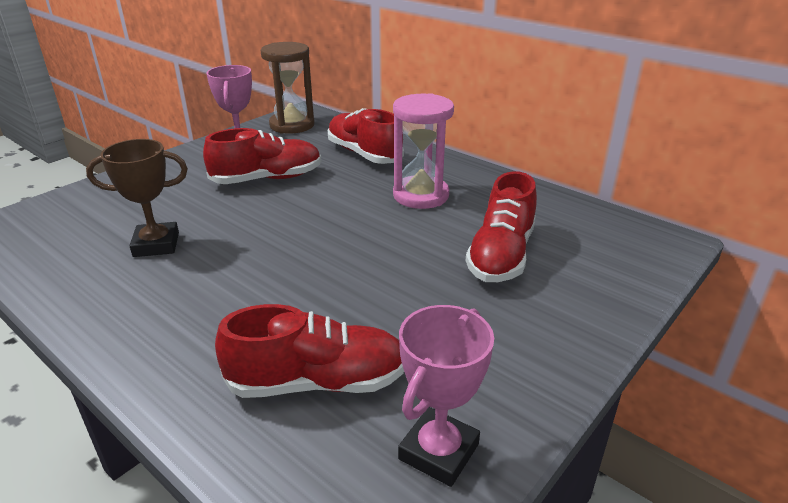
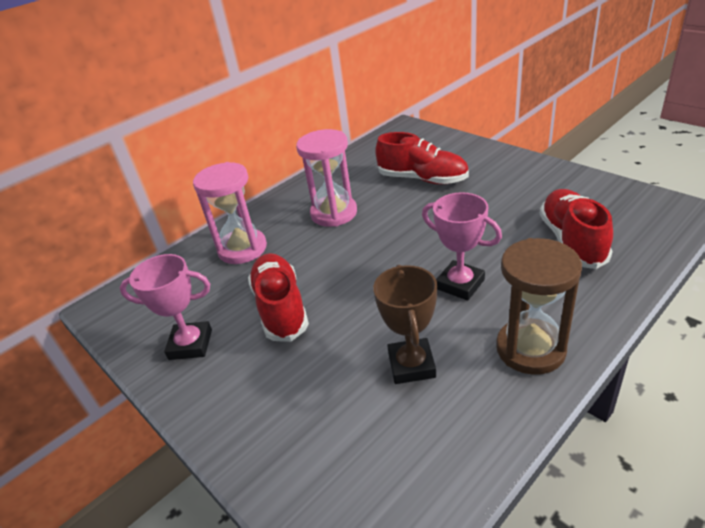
camera: 80 degrees left, 5 degrees up
brown hourglass [261,42,315,134] -> brown hourglass moved to [496,238,582,375]
red shoe [328,108,404,164] -> pink hourglass [193,162,267,264]
pink trophy [398,305,494,487] -> pink trophy moved to [422,192,502,301]

